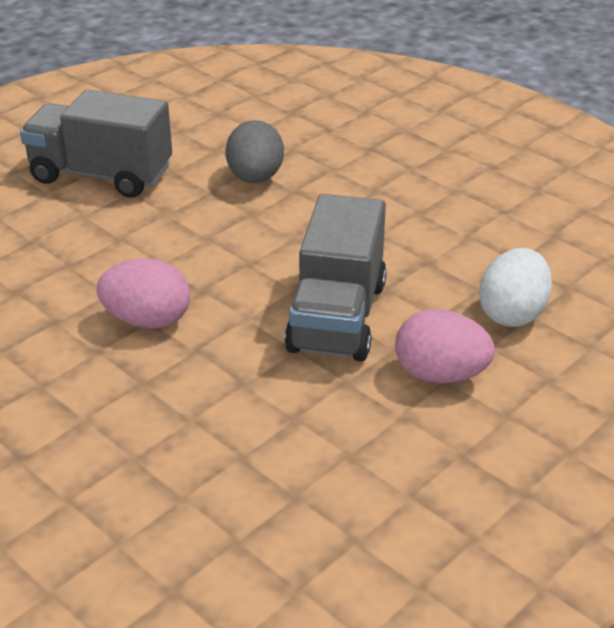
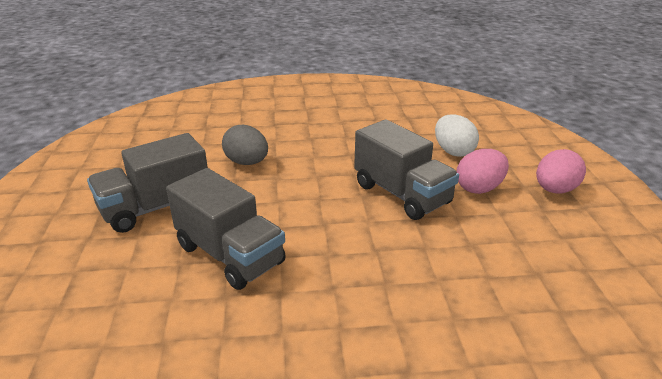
camera: 50 degrees left, 5 degrees down
pink egg [97,258,190,329] -> pink egg moved to [536,149,586,193]
none -> grey truck [166,168,286,290]

